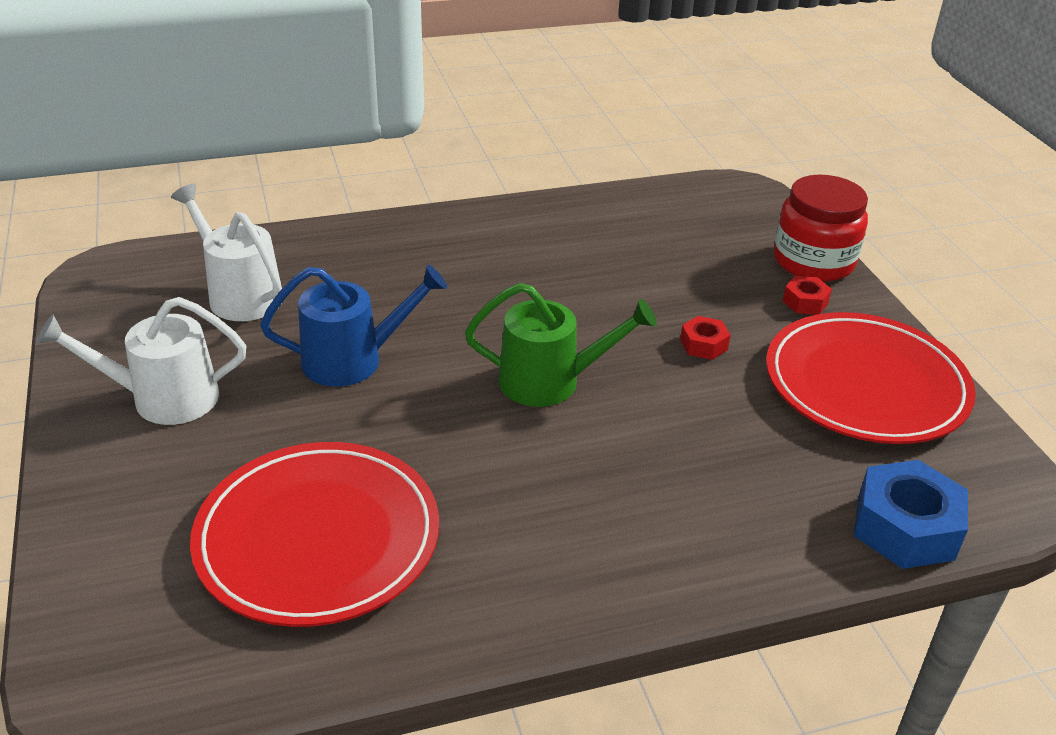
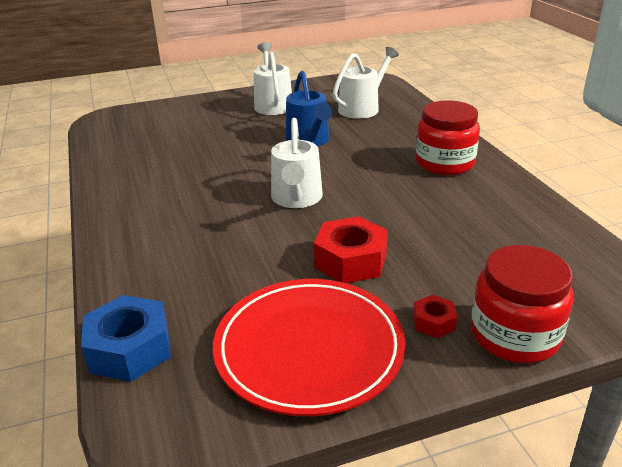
camera: 90 degrees right, 5 degrees down
red plate [190,442,439,627] -> none
green watering can [465,283,657,407] -> white watering can [271,118,323,208]
red nut [680,316,731,360] -> red nut [314,216,388,283], size x1.92
none -> red jar [416,100,480,175]

